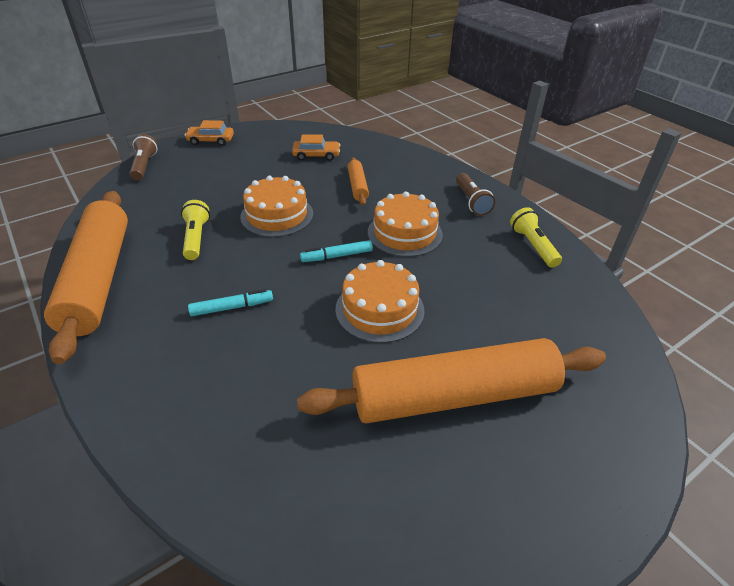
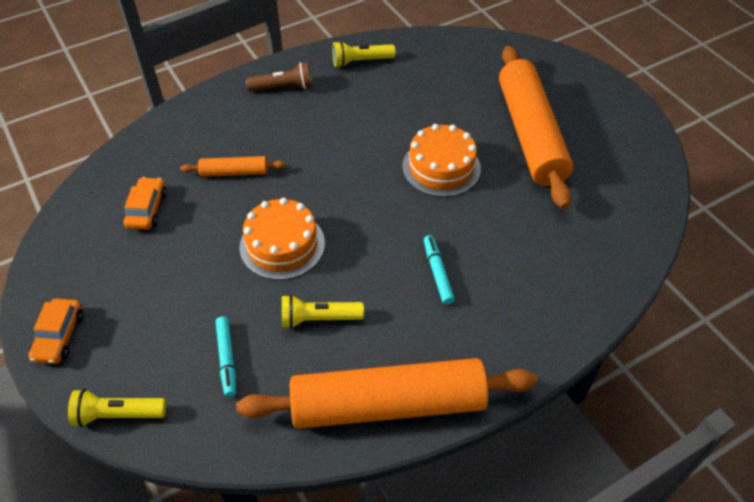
camera: 85 degrees left, 10 degrees up
brown flashlight [129,134,157,181] -> yellow flashlight [68,389,166,427]
turquoise marker [300,240,373,262] -> turquoise marker moved to [216,316,236,397]
orange cake [368,191,443,257] -> none

